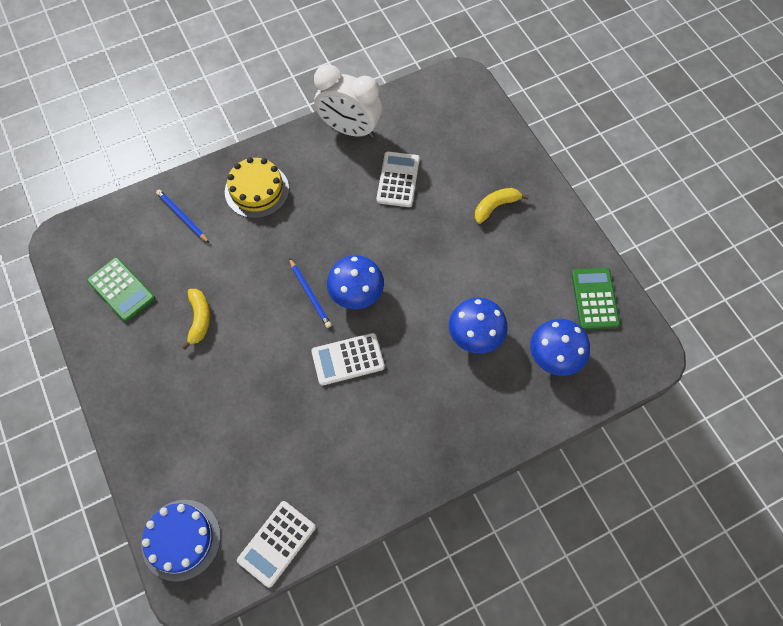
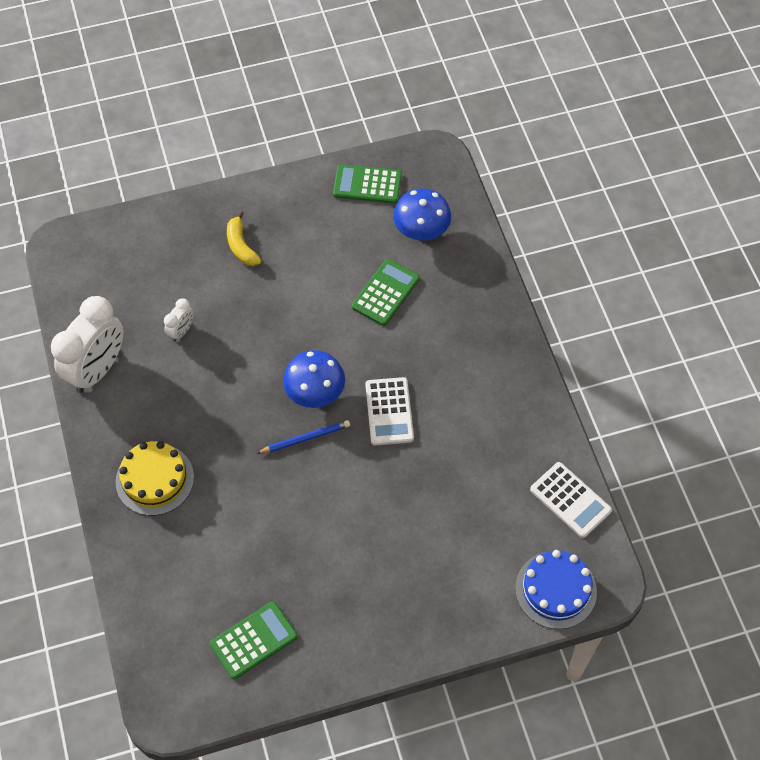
camera: 80 degrees left, 5 degrees down
blue pencil [156,189,209,243] -> none
yellow banana [182,289,210,349] -> none
white calculator [376,151,420,207] -> white clock [164,298,194,342]
blue mushroom [449,298,508,354] -> green calculator [352,259,420,326]

